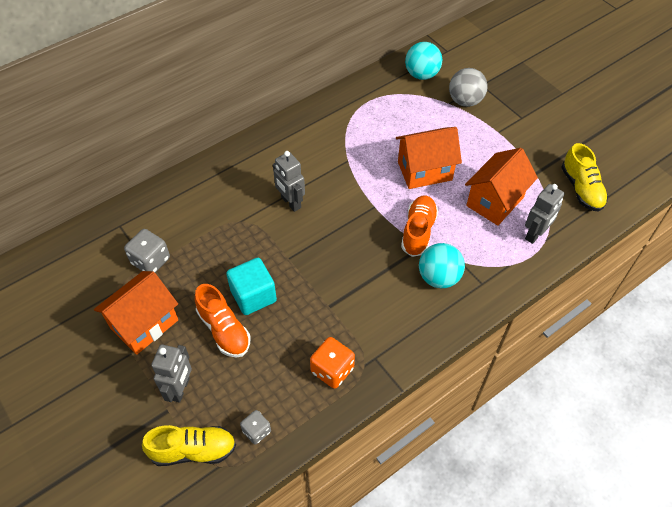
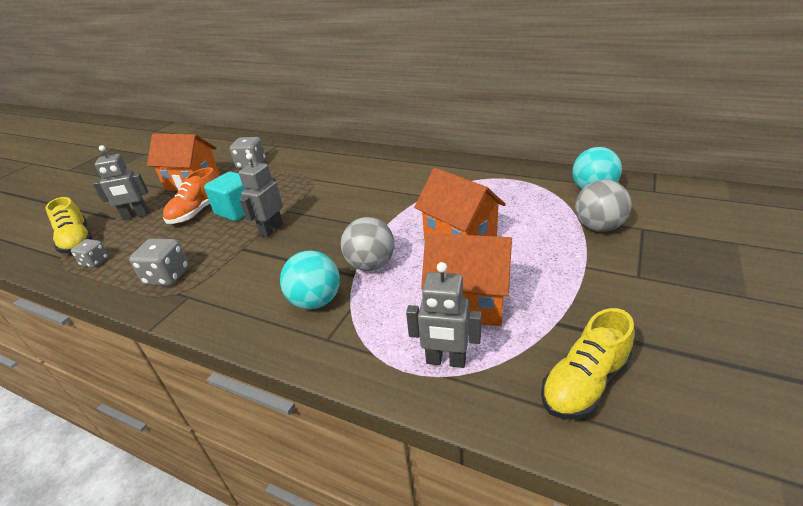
camera: 65 degrees right, 20 degrees down
grey robot [273,151,305,212] -> grey robot moved to [239,153,283,238]
orange dice [310,337,355,389] -> grey dice [129,239,189,286]
orange shoe [401,196,438,257] -> grey ball [341,217,394,271]

